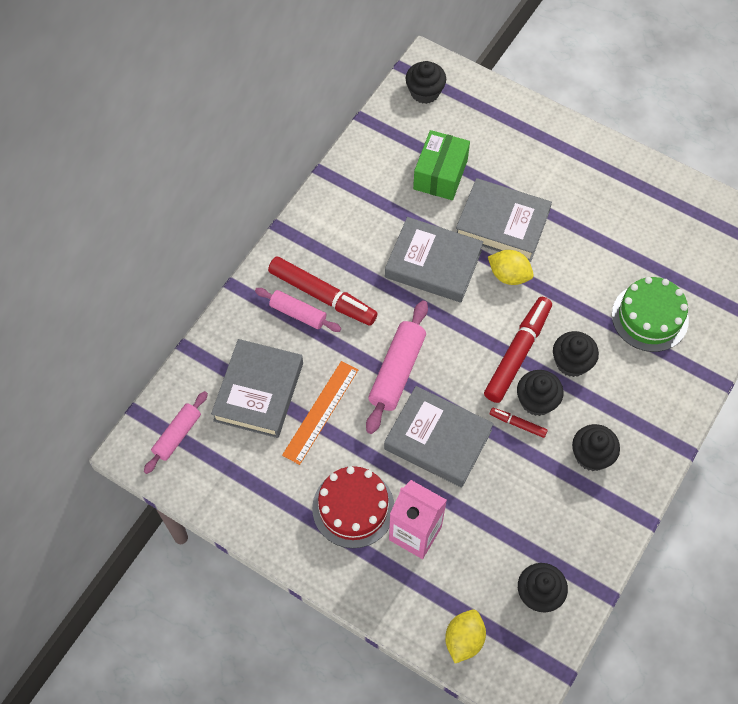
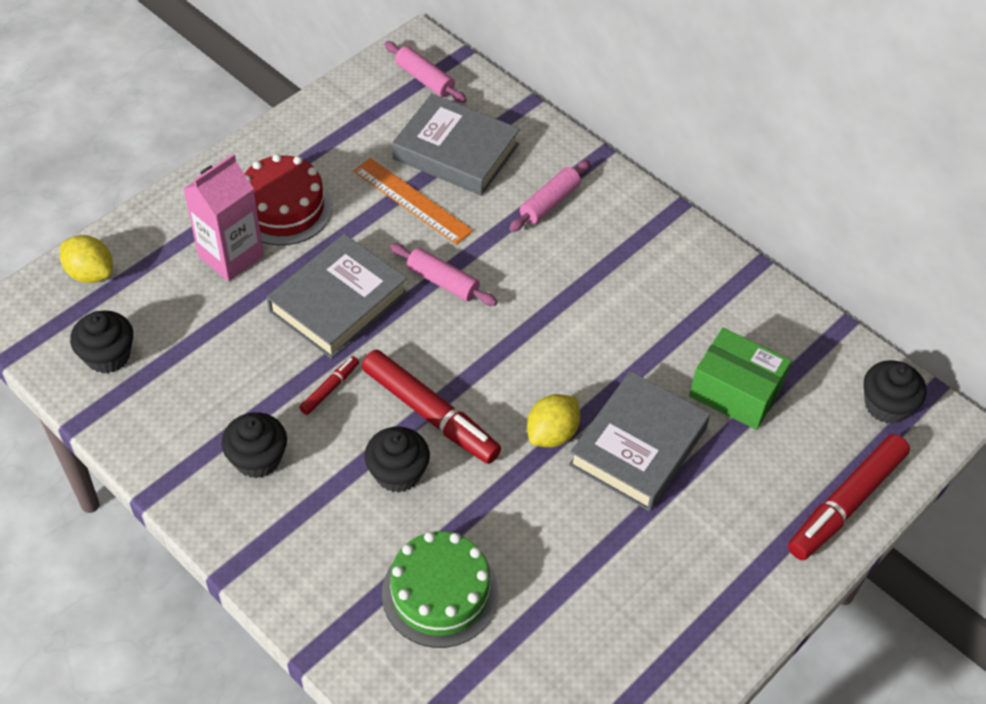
camera: 100 degrees right, 10 degrees down
red marker [268,257,378,326] -> red marker moved to [788,434,910,560]
pink rolling pin [366,300,428,434] -> pink rolling pin [390,244,497,306], size x0.65
grey book [385,217,483,303] -> none
black cupcake [517,370,564,416] -> none

